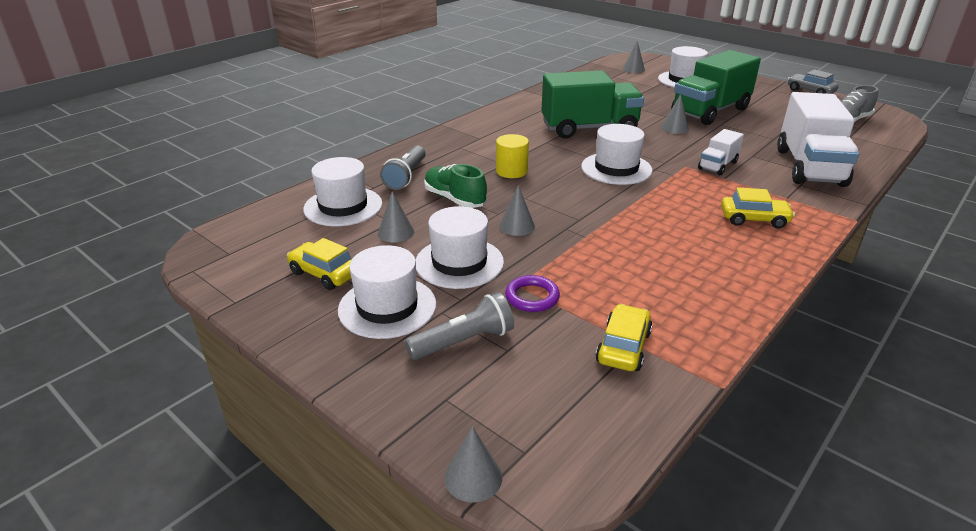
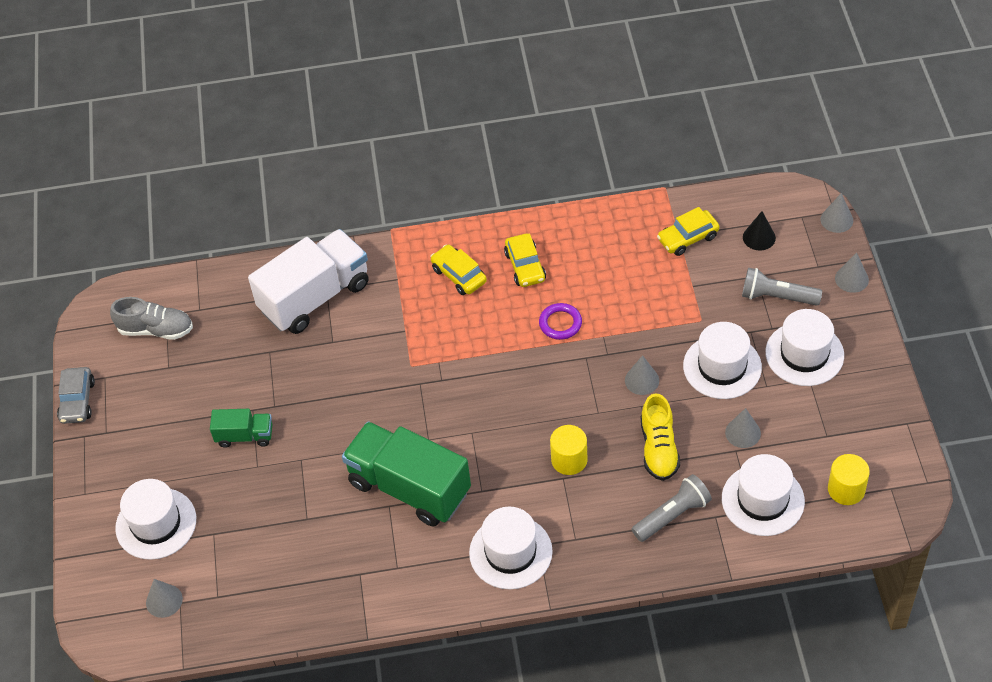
camera: 135 degrees left, 20 degrees up
yellow car [287,238,352,290] -> yellow car moved to [504,234,546,287]
green shoe [424,164,487,208] -> yellow shoe [641,394,680,481]
purple ring [505,275,560,312] -> purple ring moved to [539,303,582,340]
white hat [581,124,652,185] -> white hat moved to [469,507,553,589]
grey cone [661,94,689,134] -> grey cone moved to [835,253,869,293]
green truck [671,50,761,125] -> green truck [210,409,272,448], size x0.49
white truck [698,129,744,175] -> none
none -> black cone [743,211,776,251]
none -> yellow cylinder [828,454,870,505]

